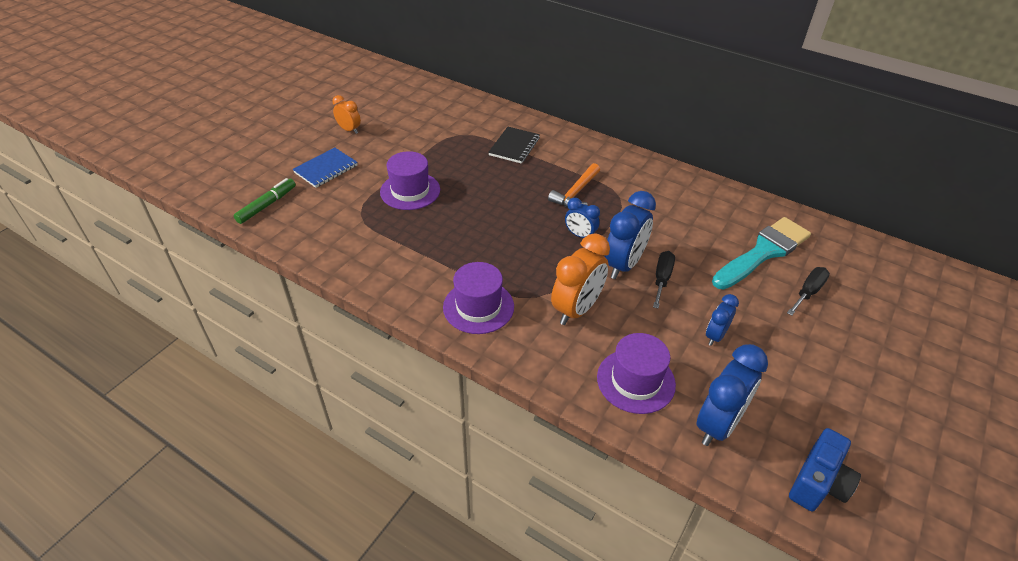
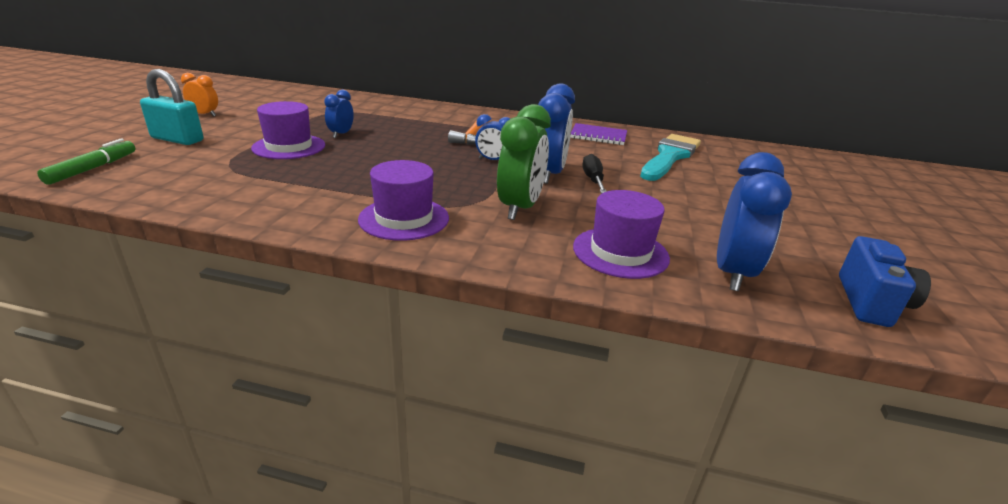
camera: 20 degrees left, 15 degrees down
blue notebook [293,147,358,188] -> turquoise padlock [140,69,203,145]
black notebook [488,127,540,164] -> none
orange clock [551,233,610,325] -> green clock [497,104,551,220]
blue clock [706,294,739,346] -> blue clock moved to [324,90,354,138]
black screwdriver [787,267,830,316] -> none
none -> purple notebook [570,123,627,145]

